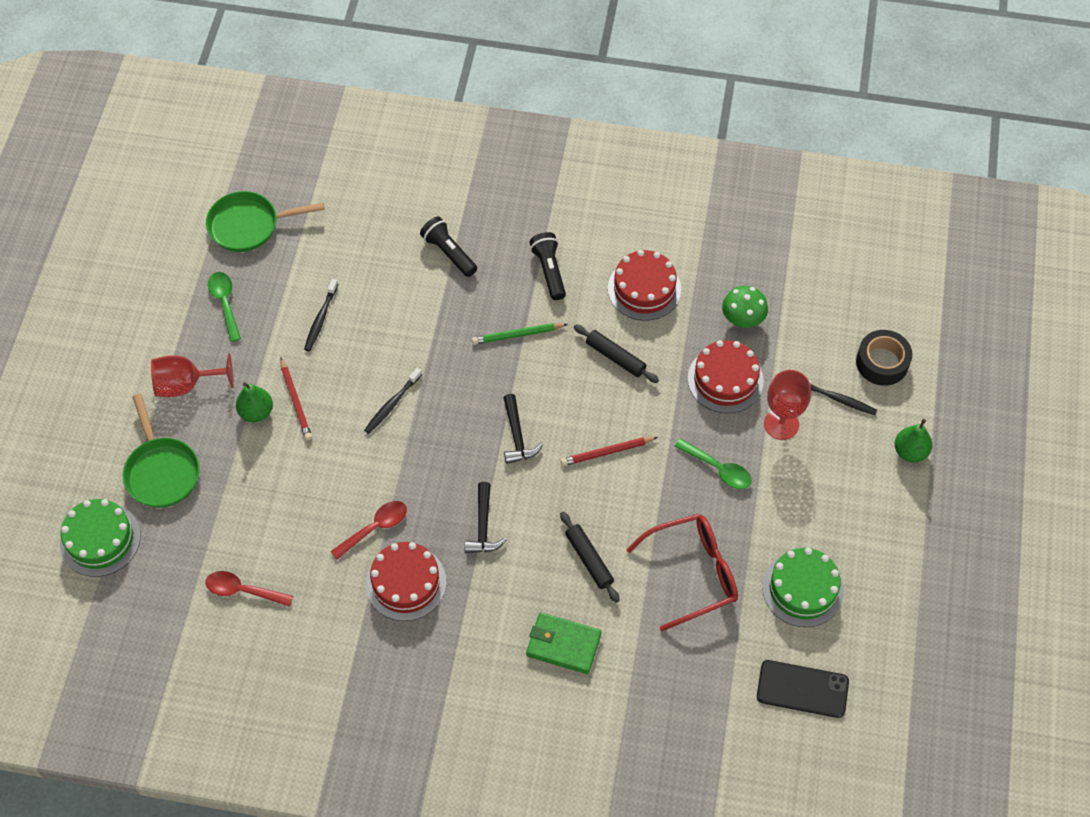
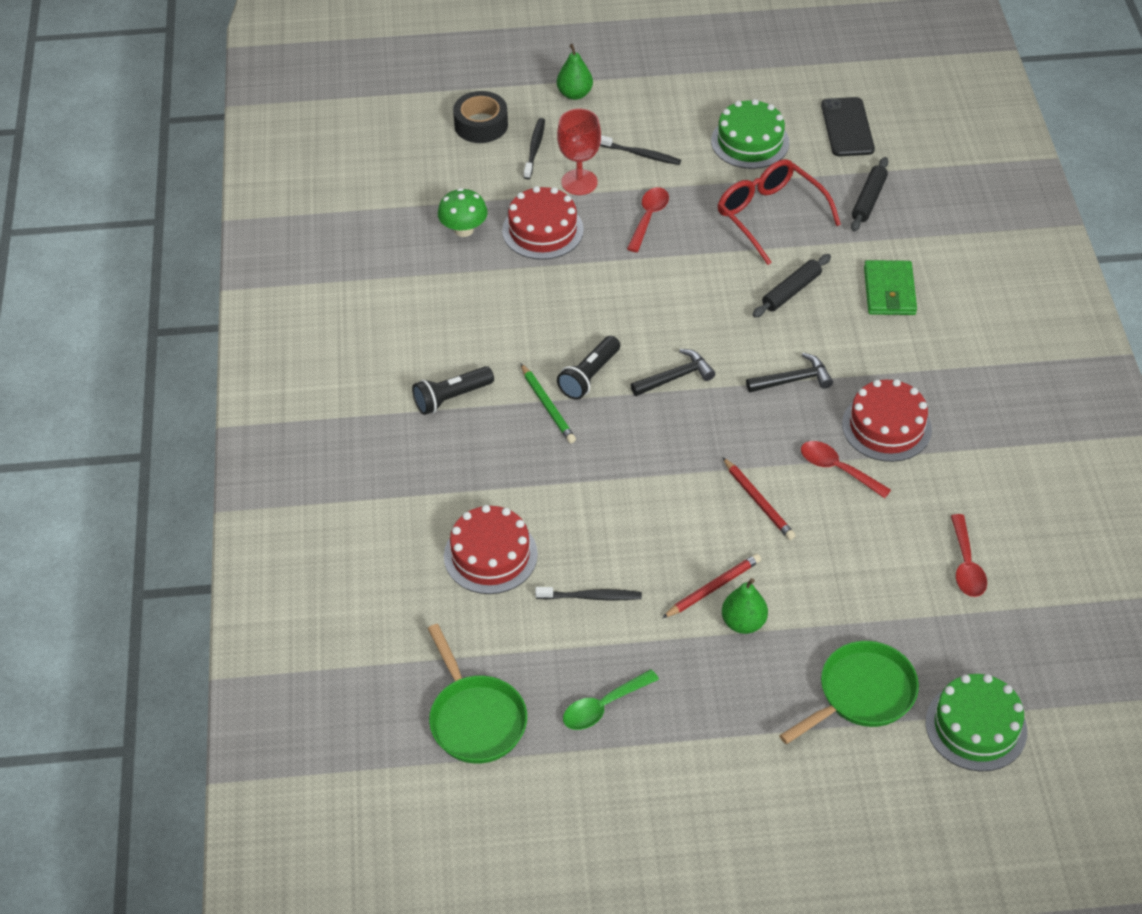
camera: 105 degrees left, 10 degrees down
red goblet [151,353,234,397] -> none
black toothbrush [364,368,422,434] -> black toothbrush moved to [600,135,681,165]
black flashlight [420,216,477,277] -> black flashlight moved to [557,336,620,400]
red pencil [561,437,658,466] -> red pencil moved to [722,457,796,540]
black rolling pin [574,324,659,383] -> black rolling pin moved to [851,157,889,232]
red cake [608,250,681,321] -> red cake moved to [444,505,538,594]
green spoon [674,438,752,489] -> red spoon [627,187,669,252]

